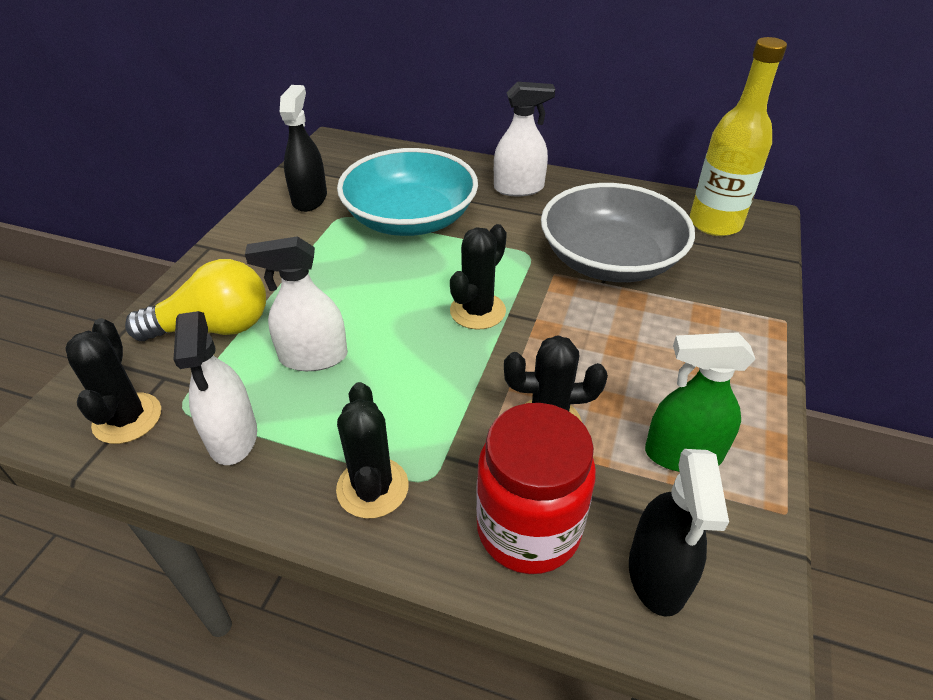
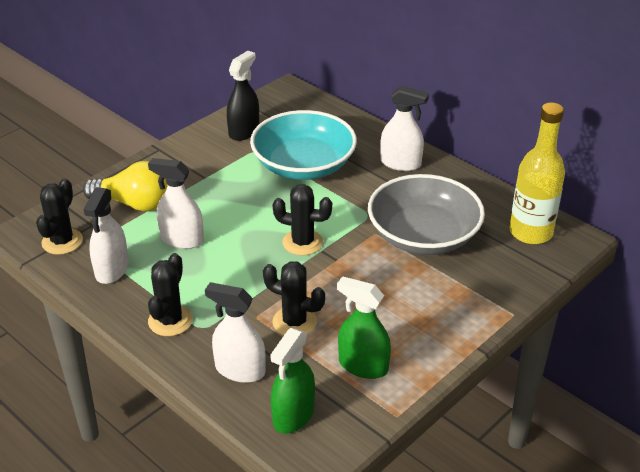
camera: 25 degrees right, 5 degrees down
black cactus [450,224,507,330] -> black cactus turned 45 degrees clockwise [273,184,332,256]
red jar [476,403,596,574] -> white spray bottle [205,282,266,383]
black spray bottle [629,449,729,617] -> green spray bottle [270,328,315,434]

